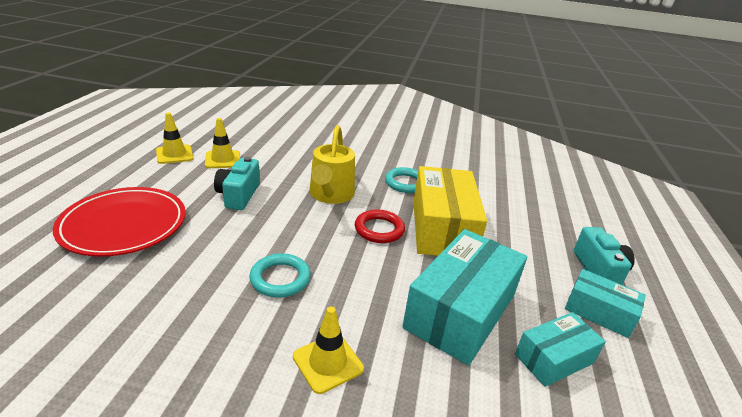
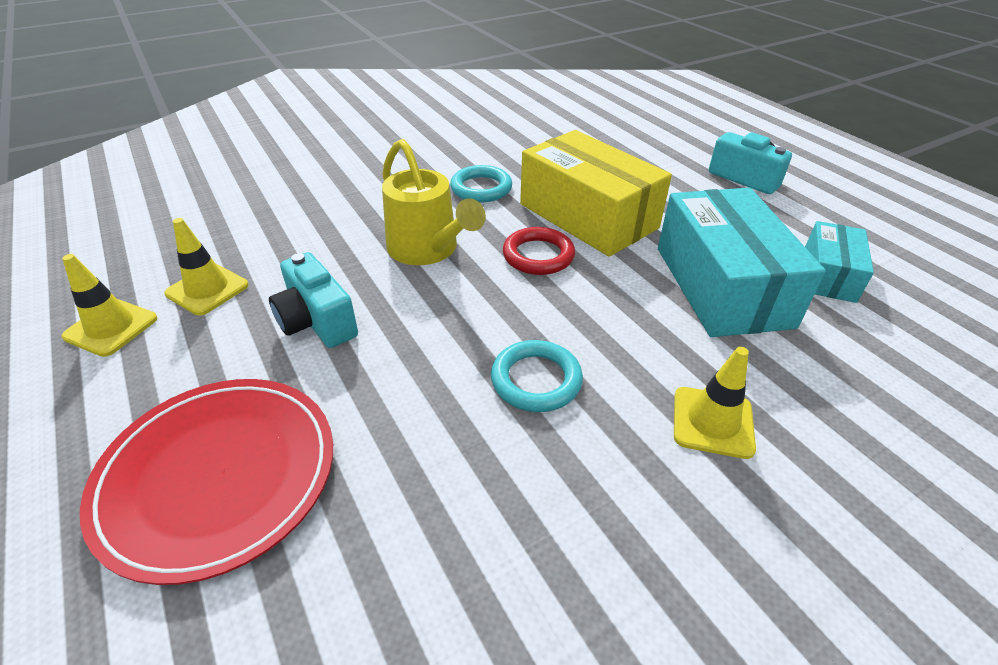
camera: 40 degrees left, 10 degrees up
turquoise box [565,269,646,338] -> none

